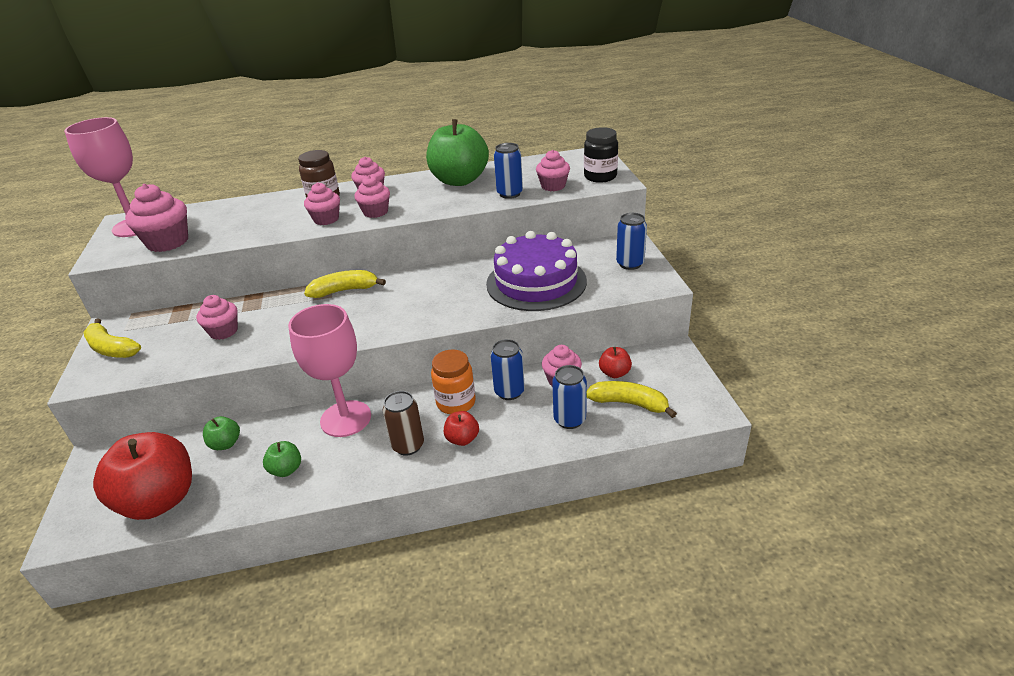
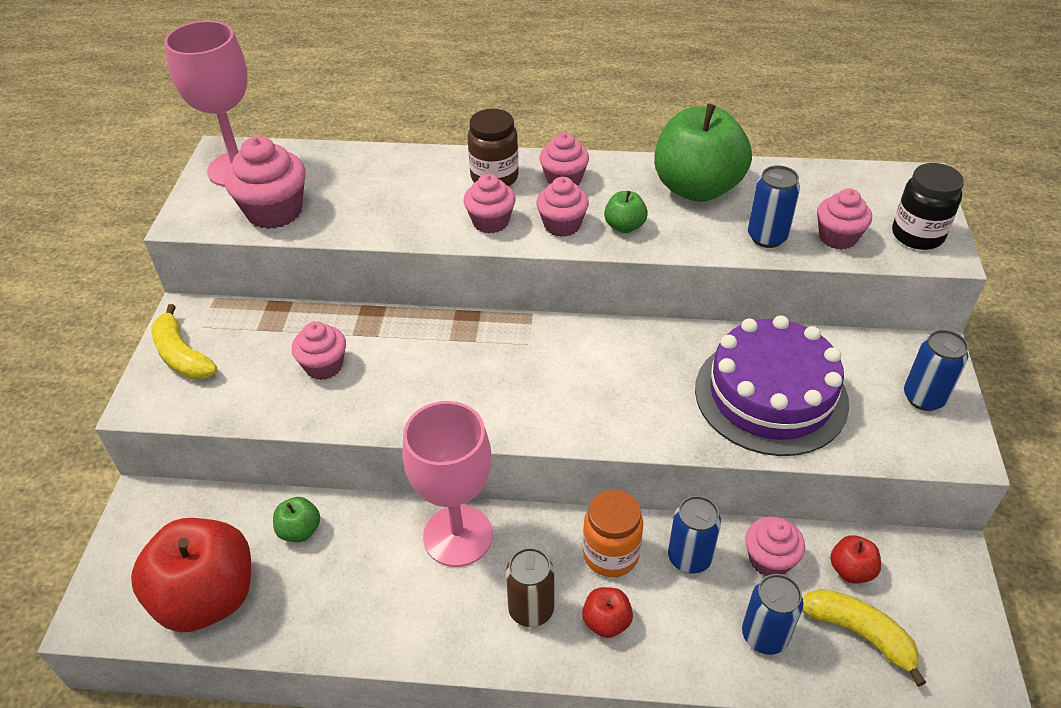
camera: 15 degrees right, 10 degrees up
green apple [263,441,301,477] -> green apple moved to [604,191,648,233]
yellow banana [304,270,386,298] -> none

